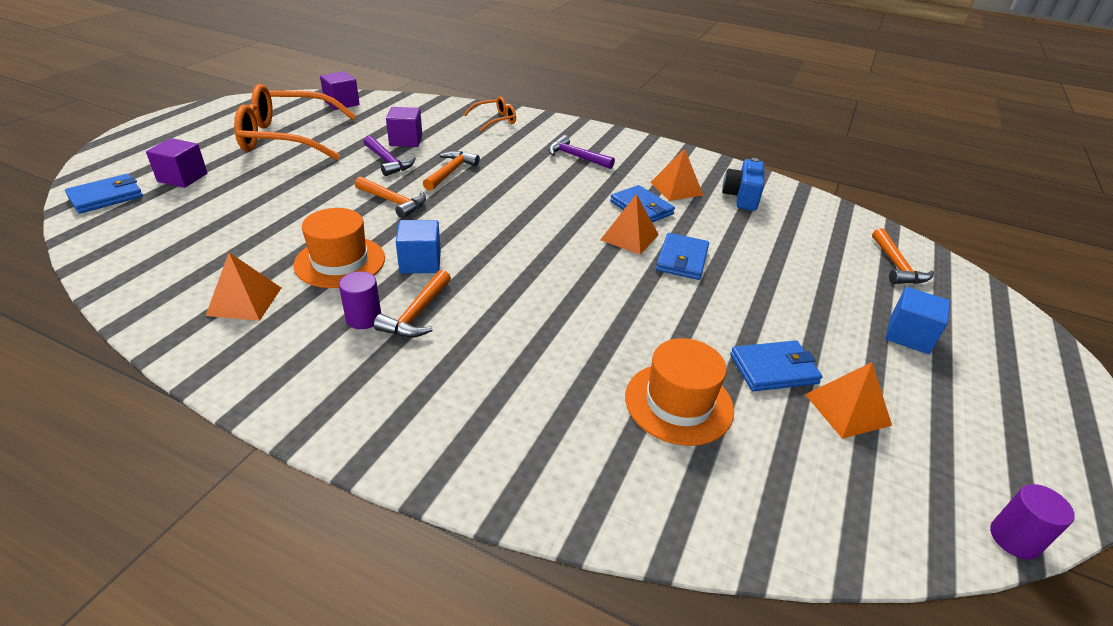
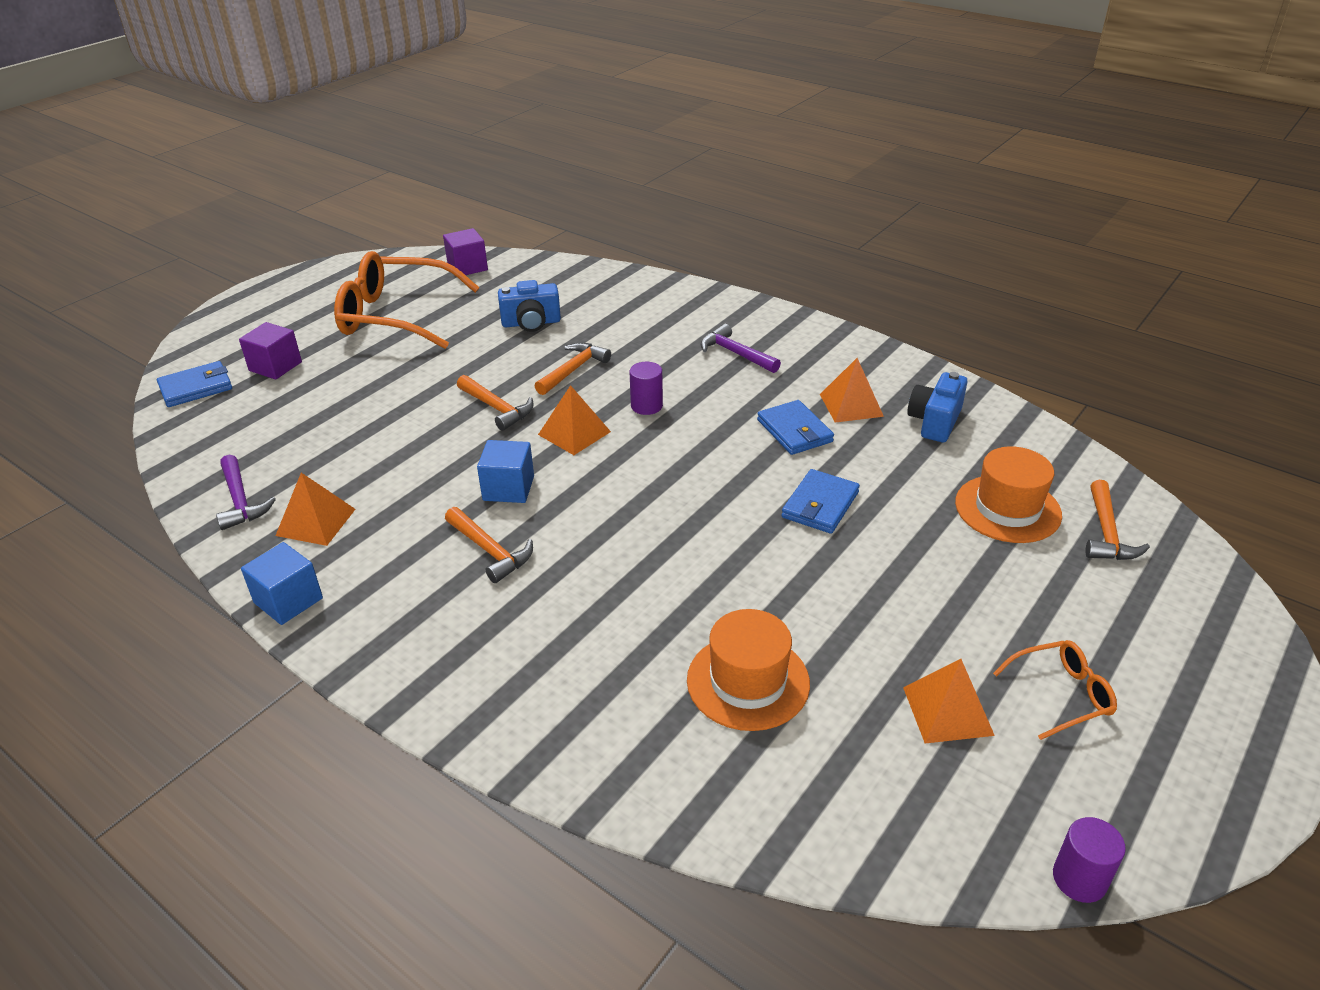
camera: 15 degrees right, 0 degrees up
orange hat [293,208,385,288] -> orange hat moved to [955,446,1062,543]
purple cylinder [339,271,381,329] -> purple cylinder moved to [629,362,663,415]
purple hammer [364,135,416,176] -> purple hammer moved to [216,455,276,530]
orange hammer [374,270,451,338] -> orange hammer turned 75 degrees counterclockwise [445,507,533,583]
purple cube [386,107,422,147] -> blue camera [498,280,561,332]
orange glasses [464,97,516,132] -> orange glasses moved to [993,640,1117,740]
orange pyramid [600,194,659,255] -> orange pyramid moved to [538,385,611,455]
blue wallet [730,340,823,391] -> none
blue cube [886,287,950,354] -> blue cube moved to [241,542,323,625]

